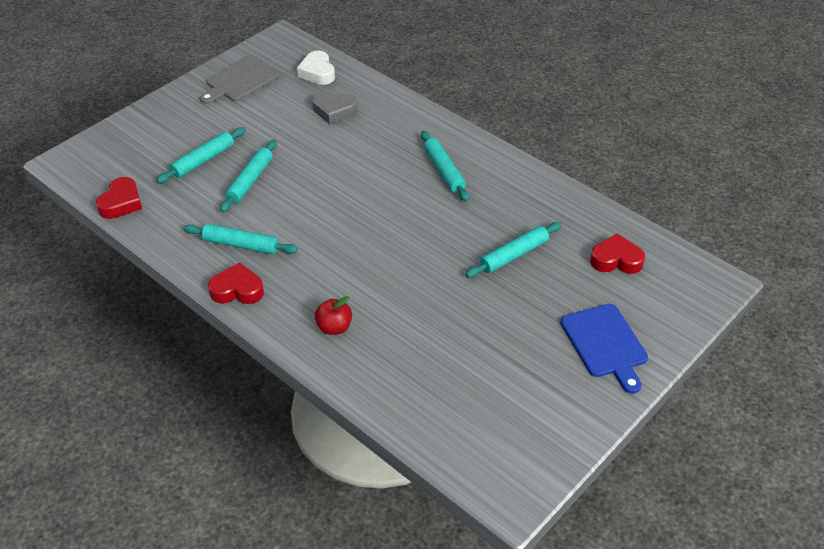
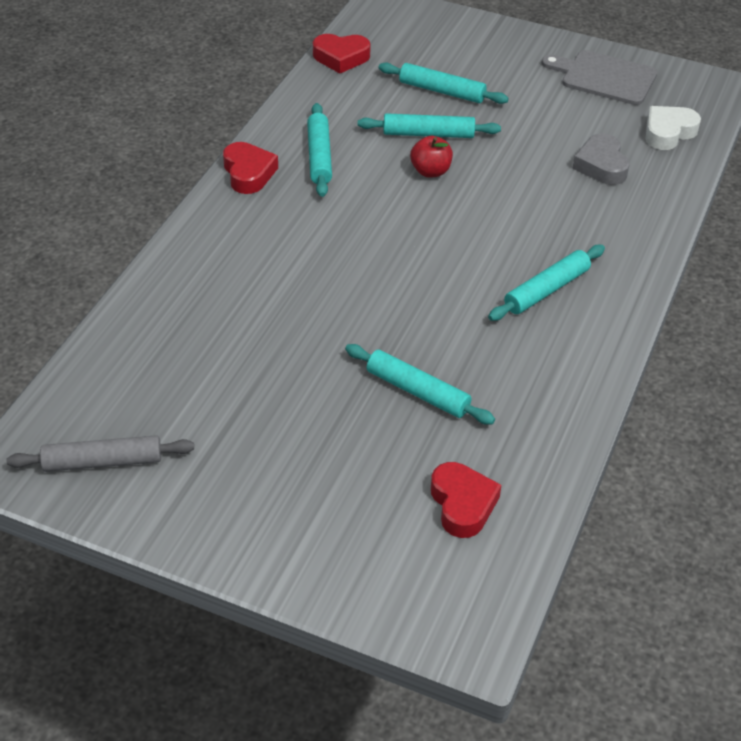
camera: 70 degrees right, 0 degrees up
red apple [315,296,352,335] -> red apple moved to [410,136,453,178]
blue cutting board [561,304,648,394] -> none
none -> grey rolling pin [6,435,194,472]

